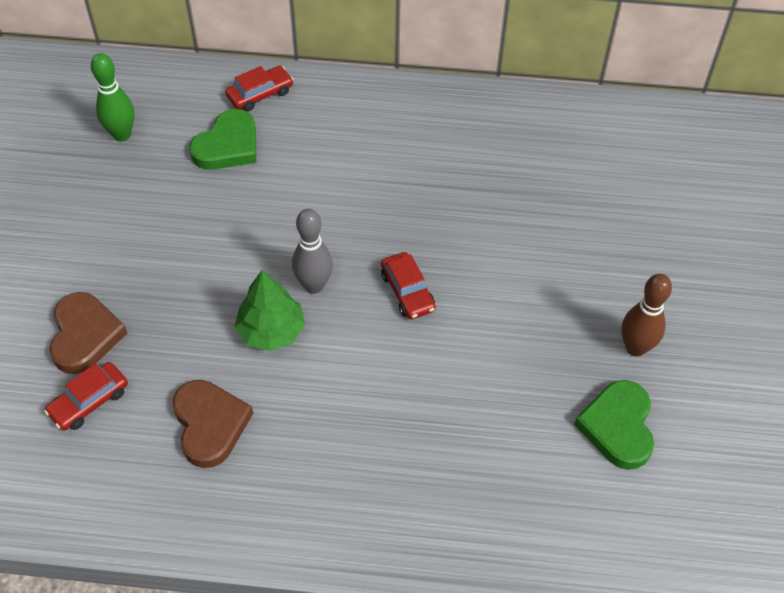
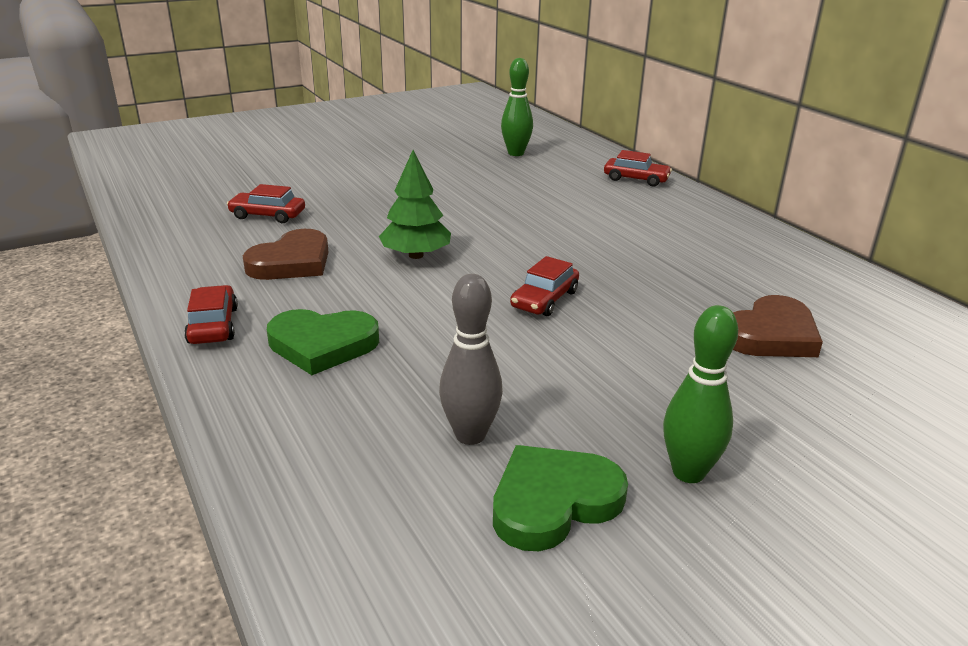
camera: 55 degrees right, 25 degrees down
brown heart [49,292,127,374] -> brown heart moved to [733,295,823,357]
green heart [189,109,256,170] -> green heart moved to [267,309,379,375]
grey bowling pin [292,209,333,294] -> grey bowling pin moved to [439,274,503,445]
brown bowling pin [622,274,672,357] -> green bowling pin [663,305,738,483]
none -> red car [184,285,238,344]

